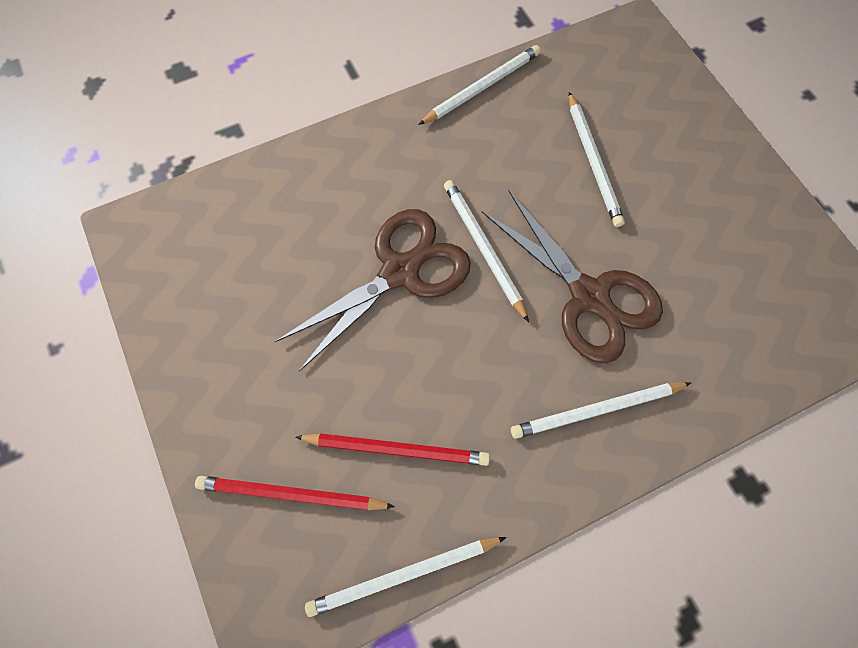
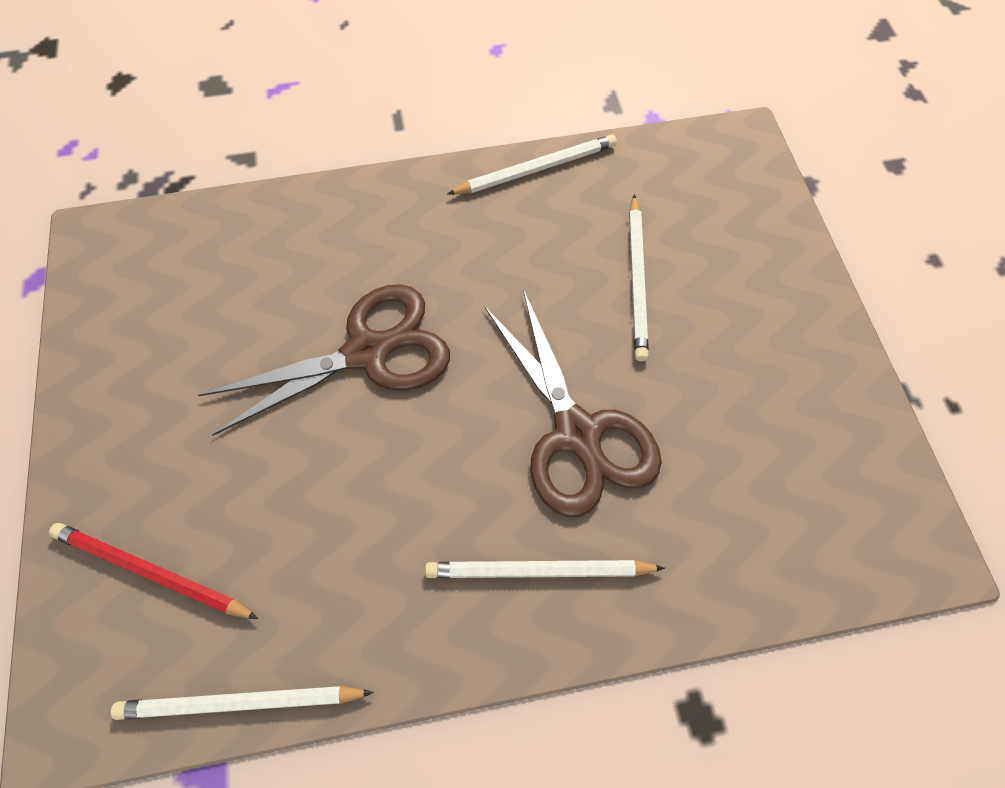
camera: 15 degrees right, 5 degrees down
red pencil [295,433,490,466] -> none
white pencil [444,180,529,322] -> none

